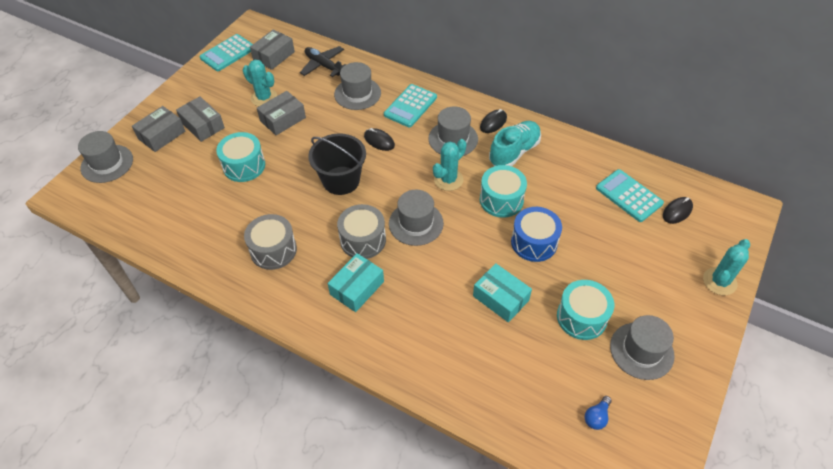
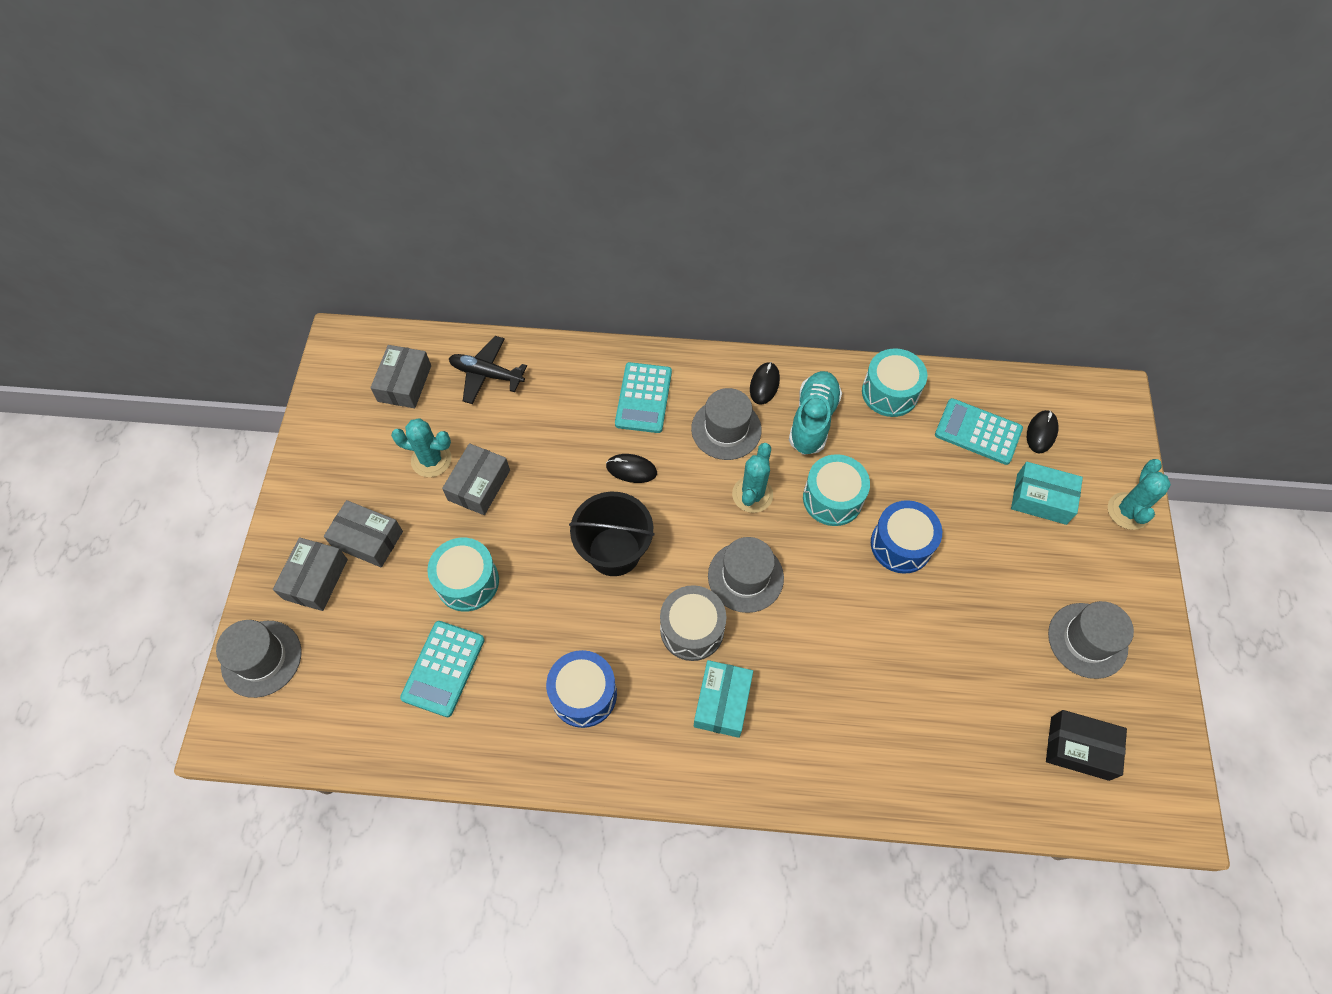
camera: 25 degrees left, 10 degrees up
turquoise calculator [200,34,253,71] -> turquoise calculator moved to [400,621,485,717]
grey drum [244,214,297,270] -> blue drum [546,650,617,728]
grey hat [334,62,381,110] -> none
turquoise box [473,263,532,323] -> turquoise box moved to [1011,462,1083,525]
turquoise drum [557,280,614,340] -> turquoise drum moved to [862,348,927,417]
blue light bulb [585,396,612,430] -> black box [1046,710,1127,781]

